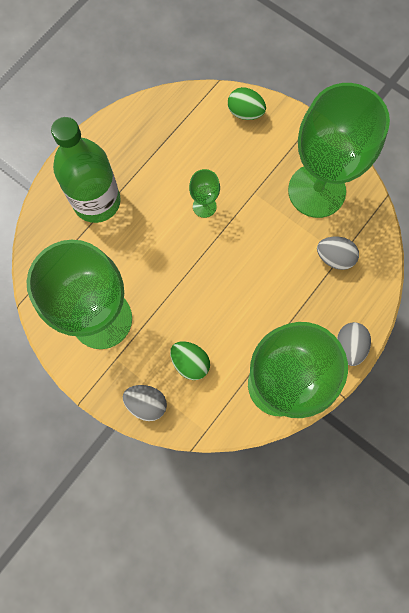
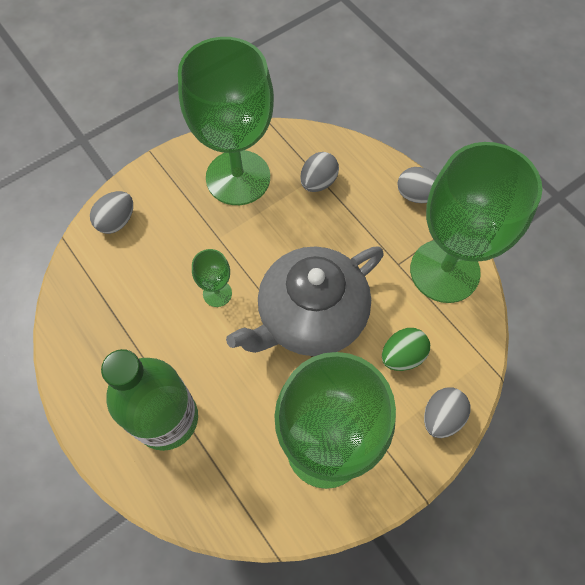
camera: 75 degrees left, 10 degrees down
green egg [228,87,266,120] -> grey egg [90,191,133,234]
none -> grey teapot [226,246,384,356]

